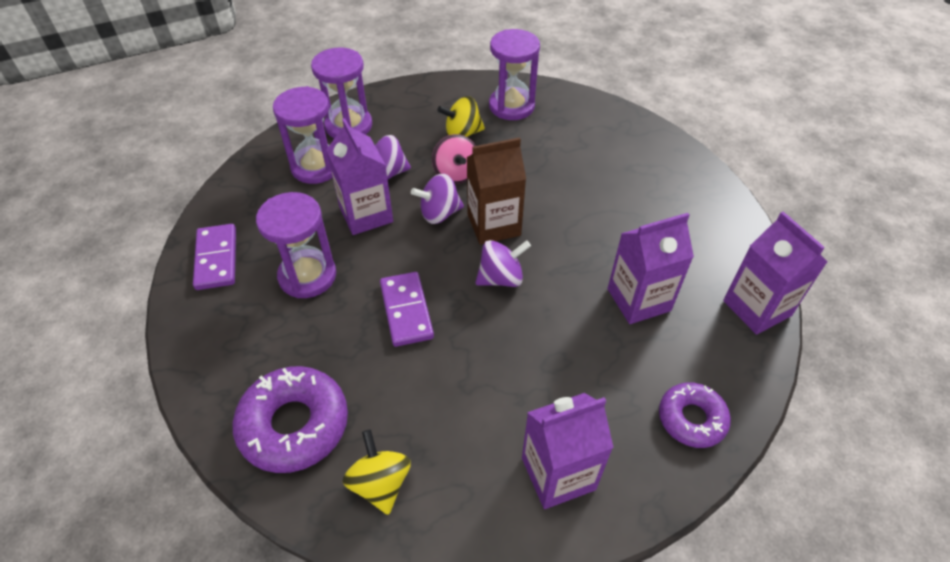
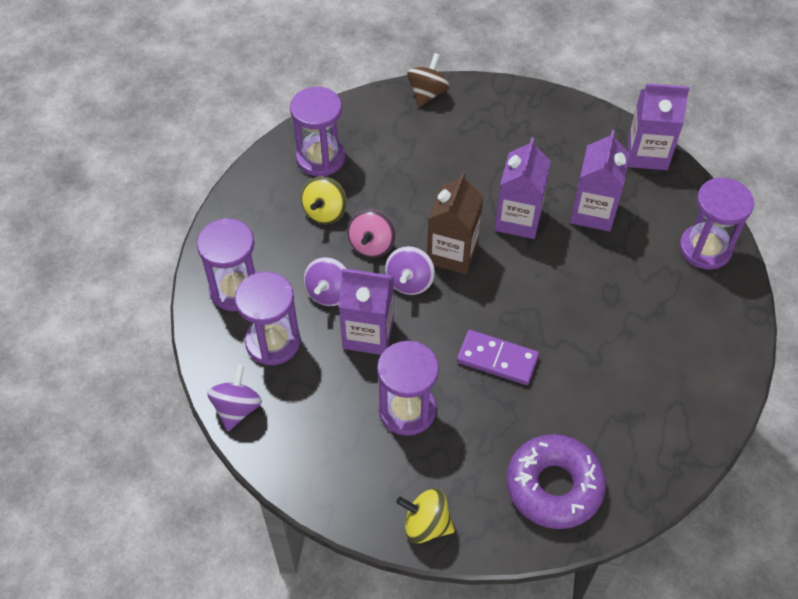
camera: 55 degrees left, 5 degrees up
purple domino [193,224,236,290] -> none
yellow spinning top [342,429,411,515] -> yellow spinning top moved to [396,488,455,543]
pink spinning top [432,134,475,184] -> pink spinning top turned 90 degrees clockwise [347,209,396,257]
purple spinning top [475,240,531,287] -> purple spinning top moved to [207,364,262,431]
purple carton [522,393,614,509] -> purple carton moved to [494,137,551,239]
purple donut [659,382,731,448] -> purple hourglass [679,178,754,270]
none -> brown spinning top [407,53,450,107]

